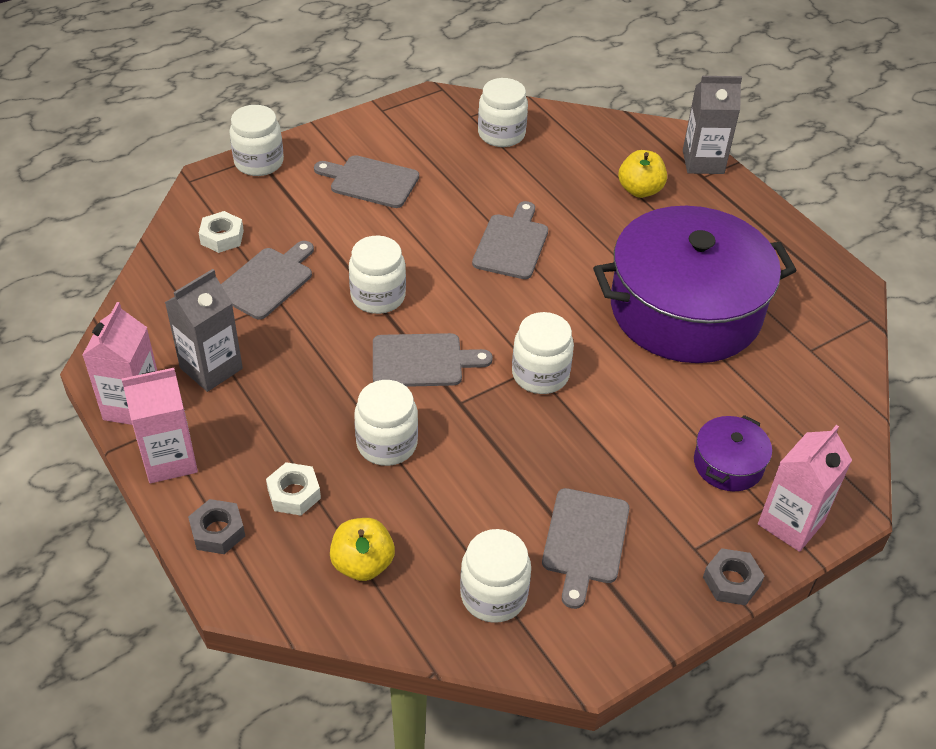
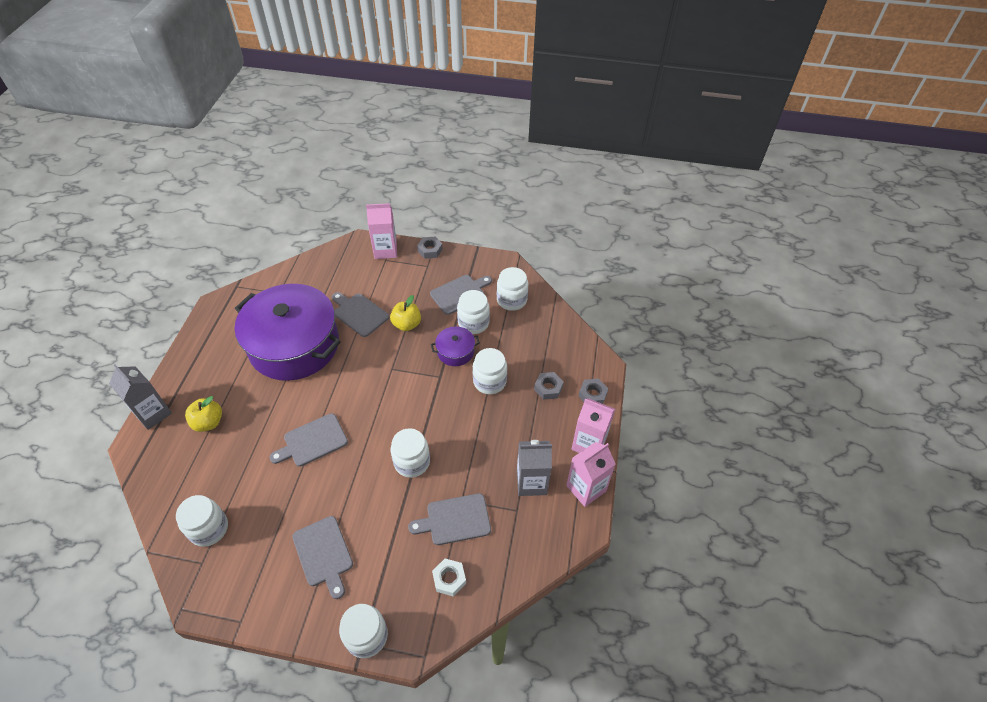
camera: 135 degrees left, 5 degrees up
white nut [266,462,321,516] -> grey nut [534,372,564,400]
yellow apple [330,518,395,581] -> yellow apple moved to [390,295,421,331]
grey cutting board [373,333,493,387] -> grey cutting board moved to [332,292,389,337]
white jar [512,312,574,394] -> white jar moved to [457,290,490,334]
purple pot [694,415,772,491] -> purple pot moved to [431,326,480,366]

